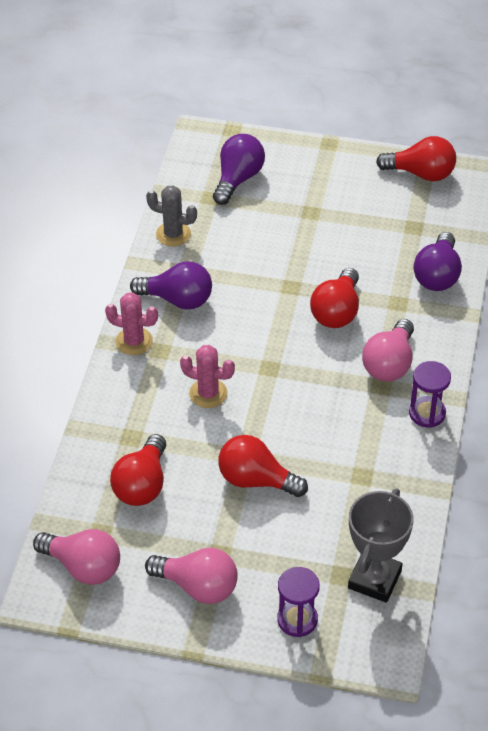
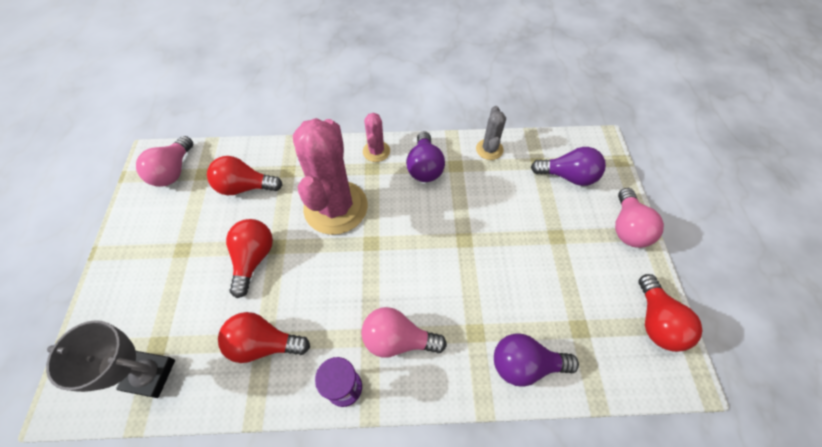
camera: 75 degrees right, 10 degrees up
pink light bulb [145,548,238,604] -> pink light bulb moved to [615,188,664,248]
pink cactus [180,345,235,408] -> pink cactus [293,118,368,235], size x2.13
purple hourglass [277,567,320,637] -> none
red light bulb [310,268,359,328] -> red light bulb moved to [218,312,310,363]

